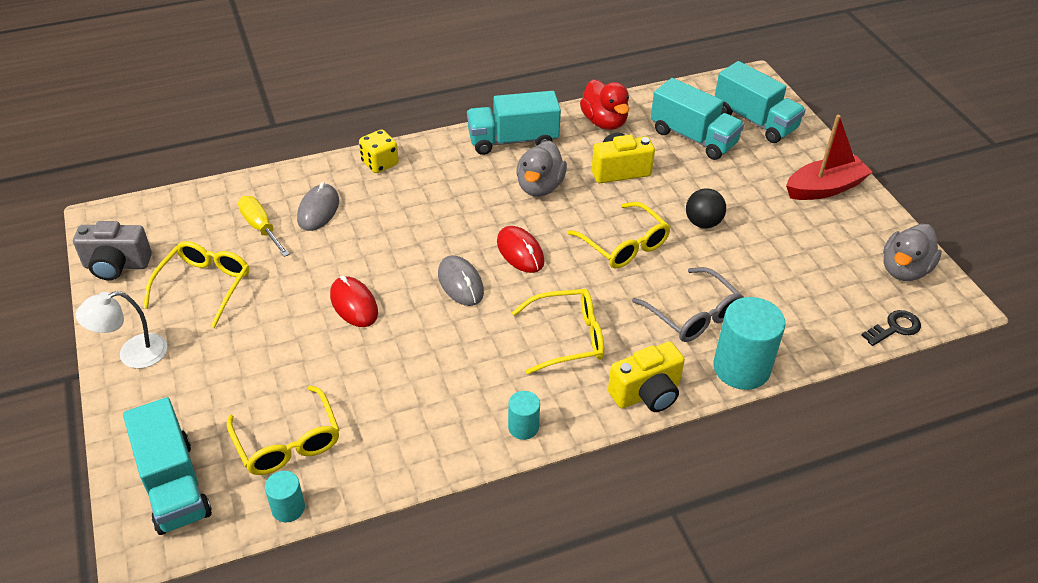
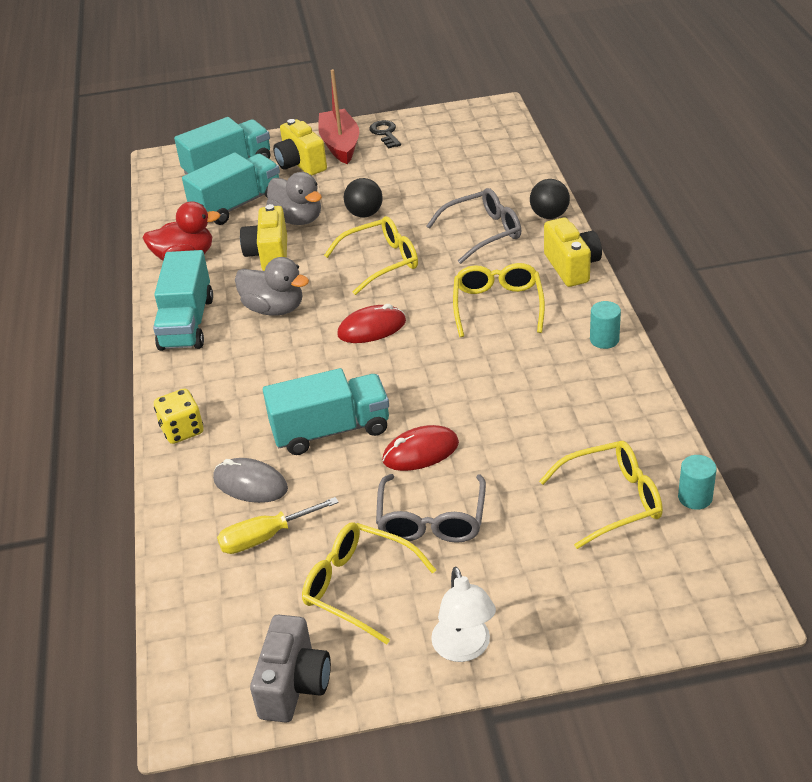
camera: 75 degrees left, 5 degrees down
turquoise truck [123,397,212,535] -> turquoise truck moved to [263,368,389,455]
grey mouse [438,255,484,306] -> none
turquoise cylinder [713,297,786,390] -> black ball [530,179,570,219]
black key [861,310,921,346] -> black key moved to [369,120,401,149]
grey duck [883,224,942,281] -> grey duck moved to [266,172,322,225]
none -> yellow camera [273,119,327,176]
none -> grey glasses [376,474,486,543]

